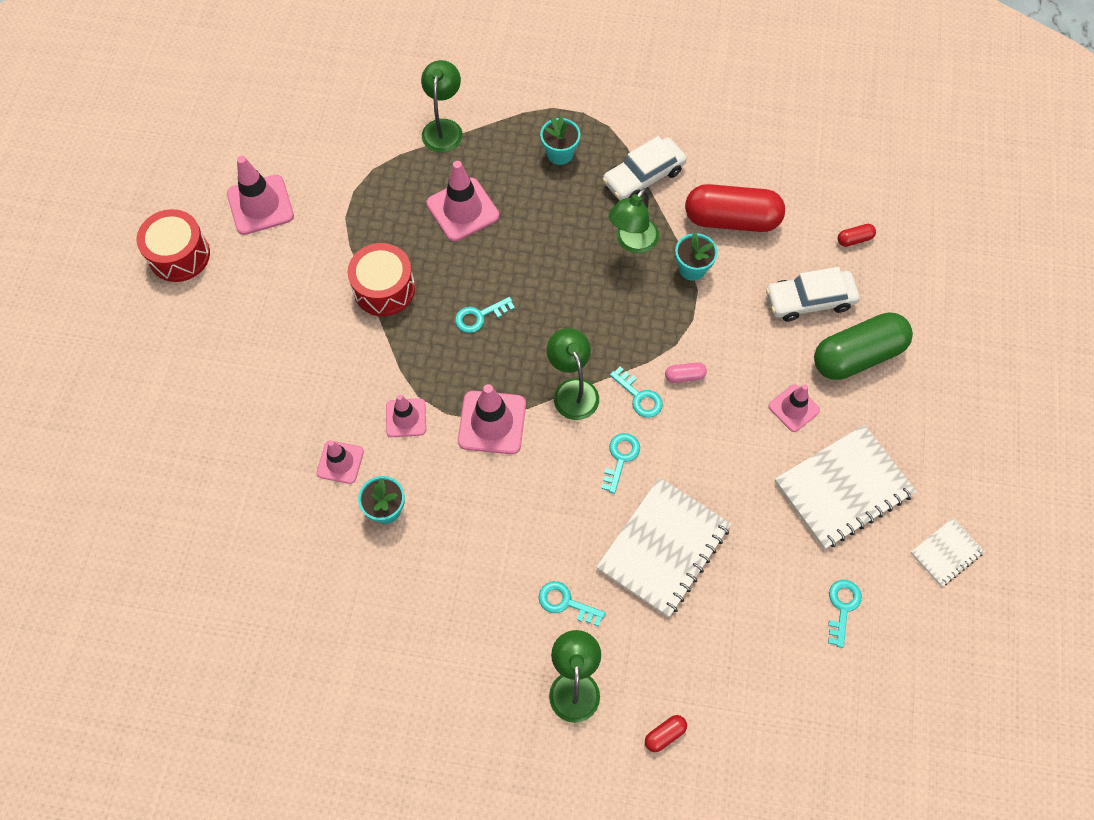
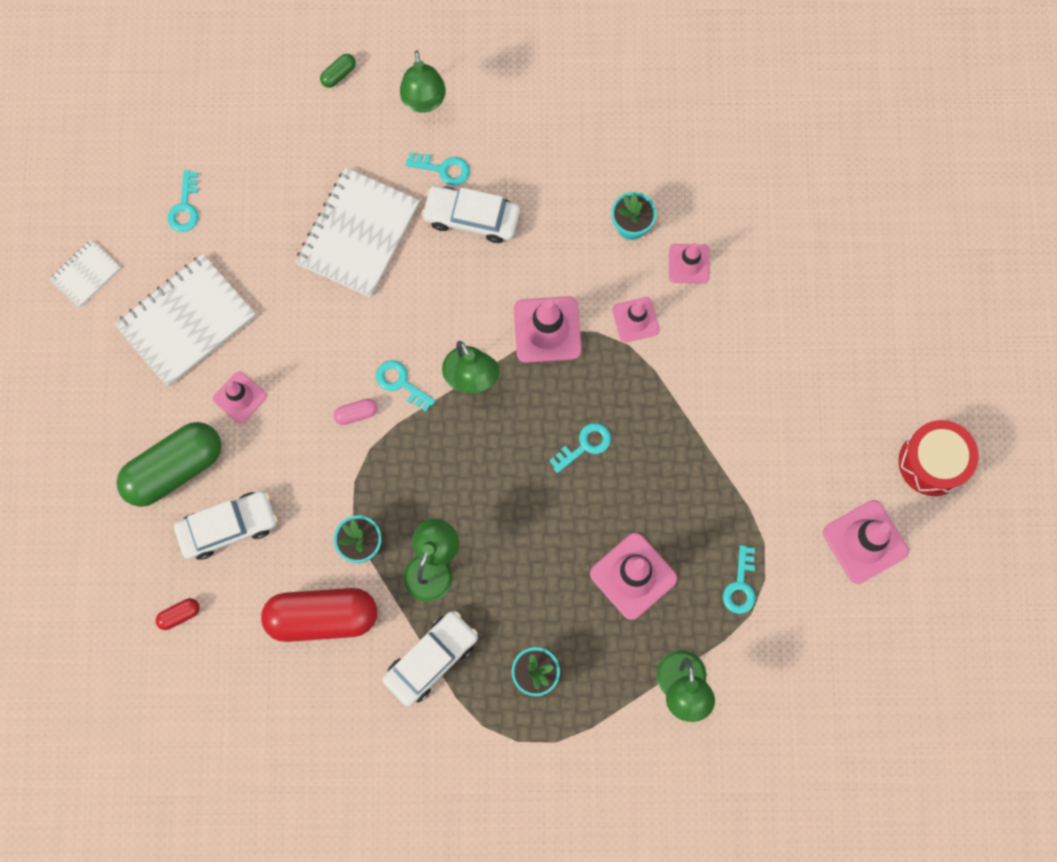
camera: 170 degrees right, 10 degrees up
red drum [348,243,415,316] -> none
turquoise key [601,433,640,494] -> turquoise key moved to [723,545,756,614]
red capsule [645,715,687,752] -> green capsule [320,54,356,88]
none -> white car [421,186,520,243]

